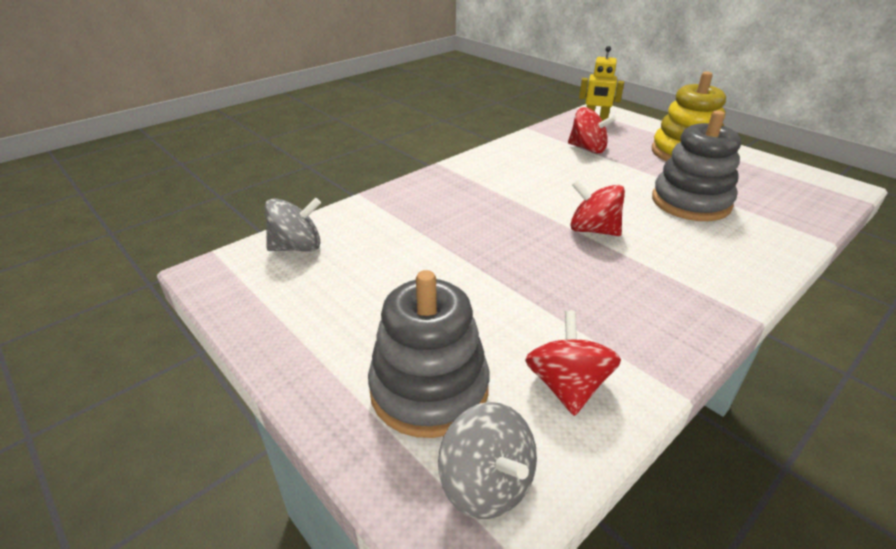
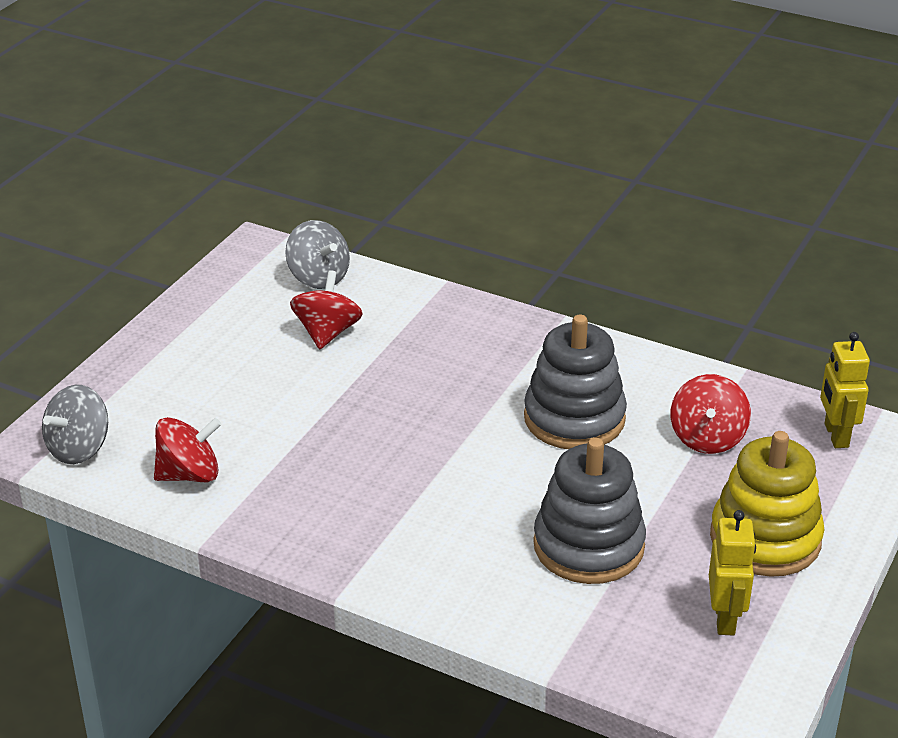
camera: 70 degrees right, 0 degrees up
grey stacking toy [368,270,489,438] -> grey stacking toy moved to [524,315,627,449]
red spinning top [570,180,625,236] -> red spinning top moved to [290,270,363,349]
none -> yellow robot [709,510,756,635]

